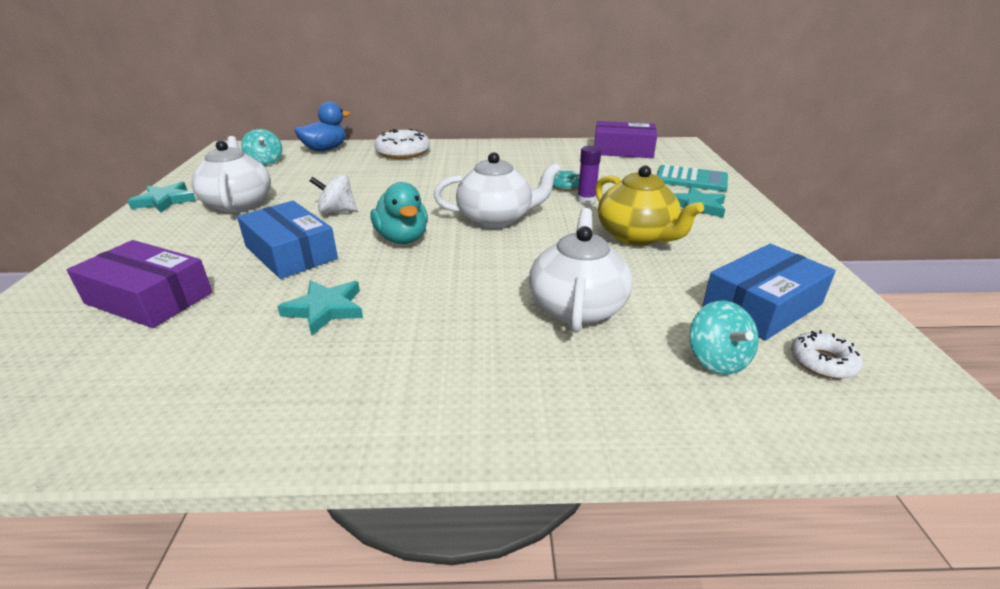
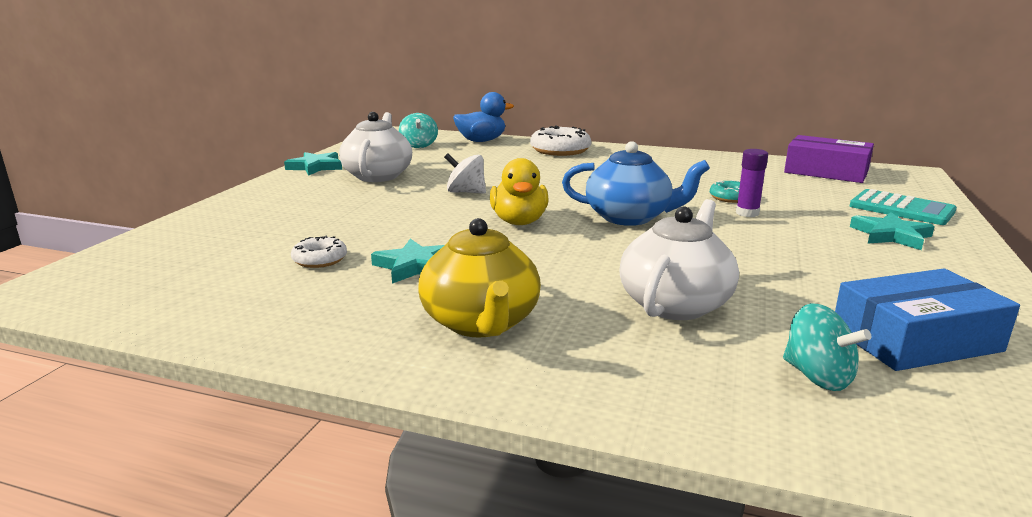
camera: 20 degrees right, 10 degrees down
purple box [67,240,212,328] -> none
blue box [237,201,338,279] -> none
turquoise duck [370,182,428,244] -> yellow duck [490,158,549,225]
white teapot [434,152,561,228] -> blue teapot [562,141,710,226]
yellow teapot [595,165,704,245] -> yellow teapot moved to [418,218,541,337]
turquoise spinning top [689,301,759,375] -> turquoise spinning top turned 45 degrees counterclockwise [783,303,871,391]
white donut [791,330,863,379] -> white donut moved to [291,235,347,268]

